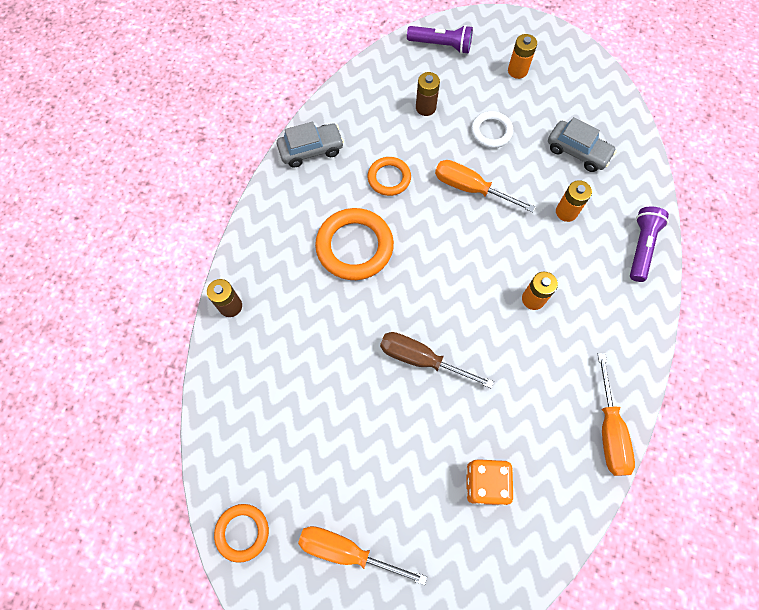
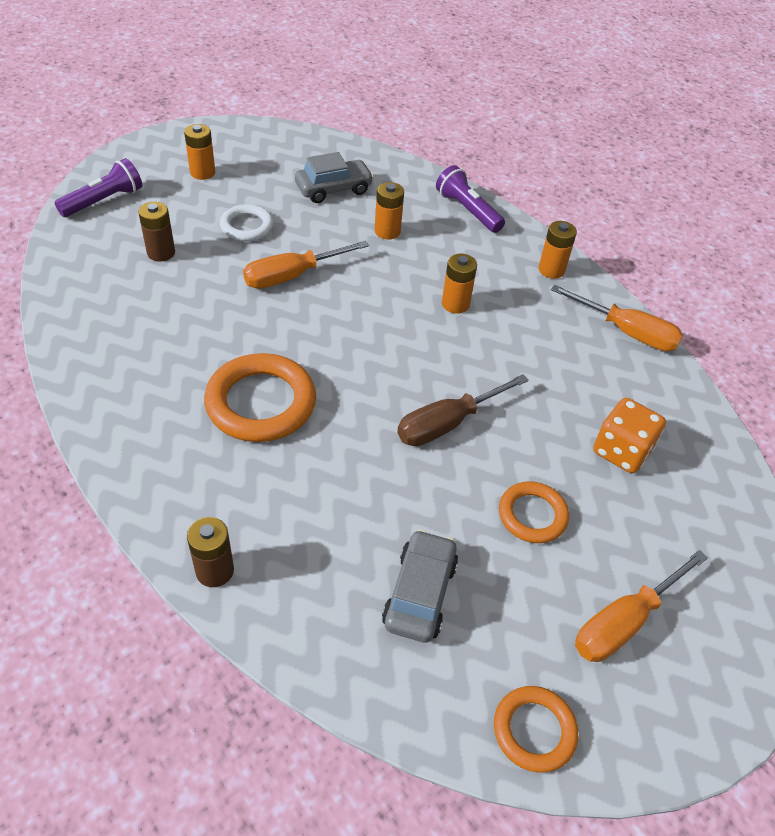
camera: 60 degrees left, 20 degrees down
grey car [277,122,344,168] -> grey car moved to [382,529,458,643]
orange ring [368,157,411,196] -> orange ring moved to [499,481,569,543]
none -> orange battery [538,221,577,279]

